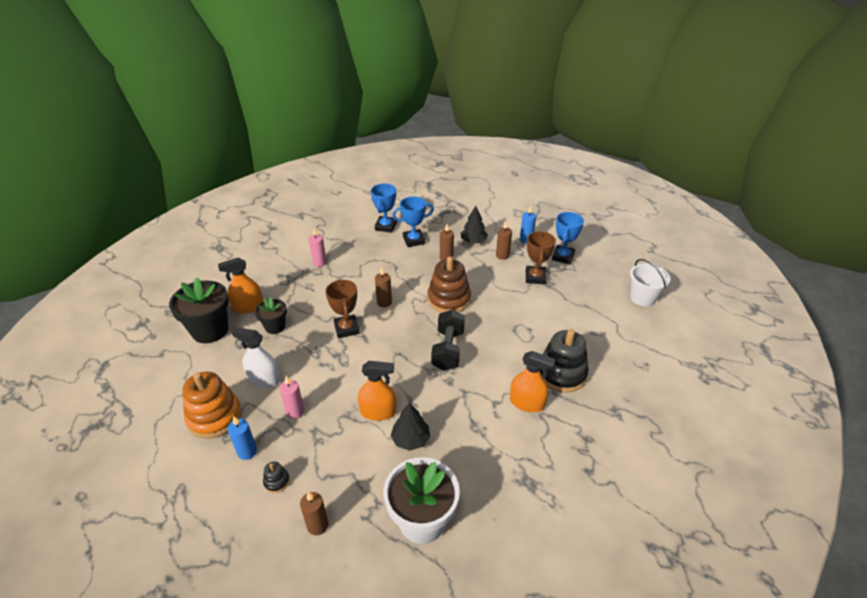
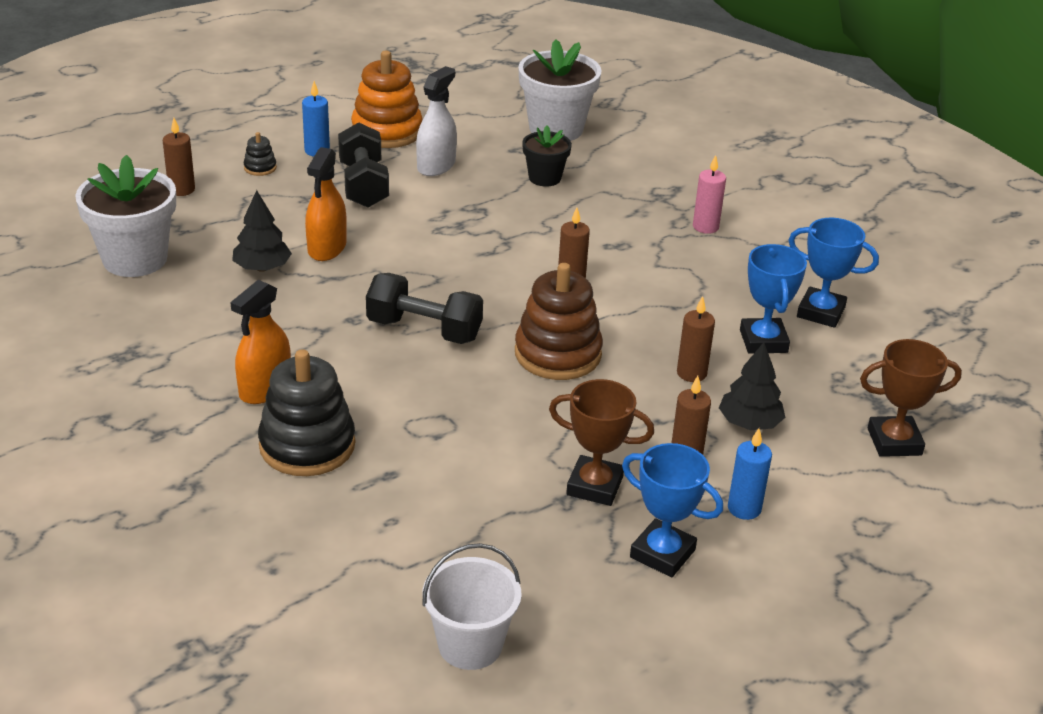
camera: 100 degrees right, 5 degrees down
black flower pot [169,277,229,343] -> white flower pot [518,39,602,141]
orange spray bottle [218,258,263,314] -> none
pink candle [279,376,304,419] -> black dumbbell [338,122,389,208]
brown trophy [325,279,359,338] -> brown trophy moved to [860,339,962,457]

